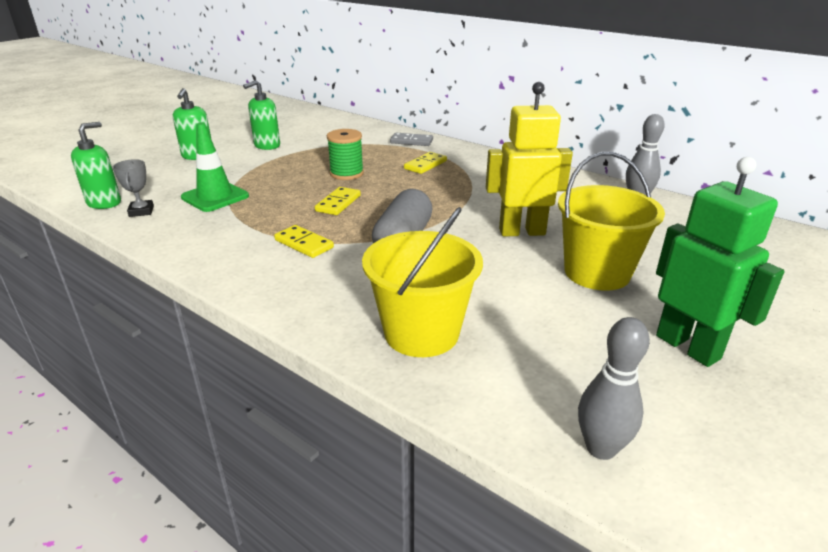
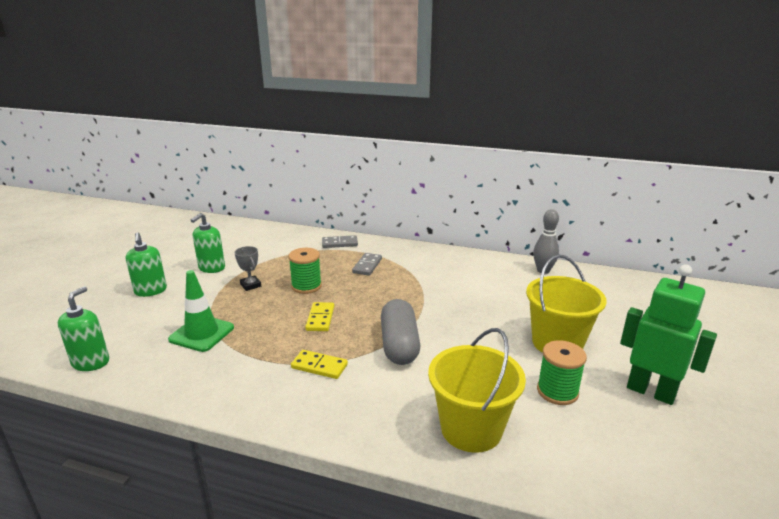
camera: 20 degrees left, 5 degrees down
grey trophy [113,159,154,217] -> grey trophy moved to [235,246,261,291]
yellow domino [404,152,447,174] -> grey domino [352,253,382,276]
yellow robot [486,82,573,236] -> none
grey bowling pin [578,317,650,460] -> none
none -> green spool [537,340,587,405]

